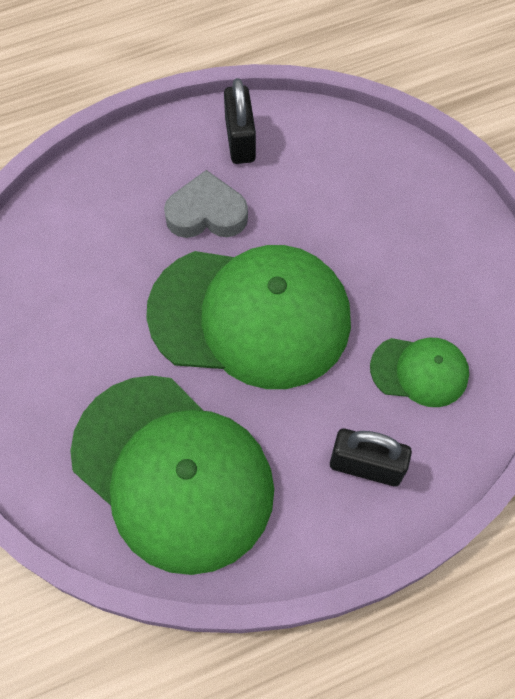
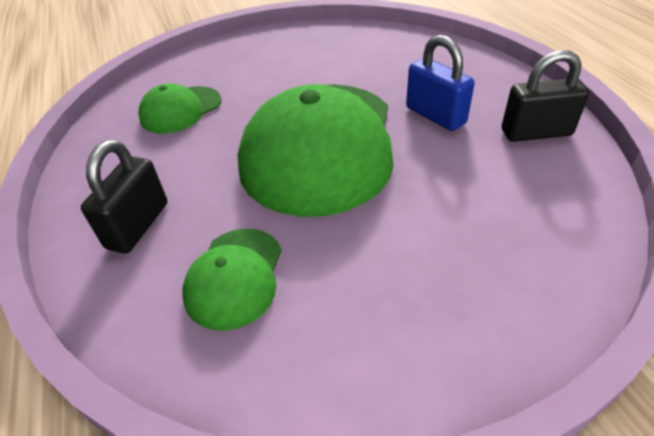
camera: 95 degrees right, 20 degrees down
green cap [70,376,274,575] -> green cap [138,83,221,134], size x0.47
grey heart [164,170,248,238] -> blue padlock [406,35,475,131]

